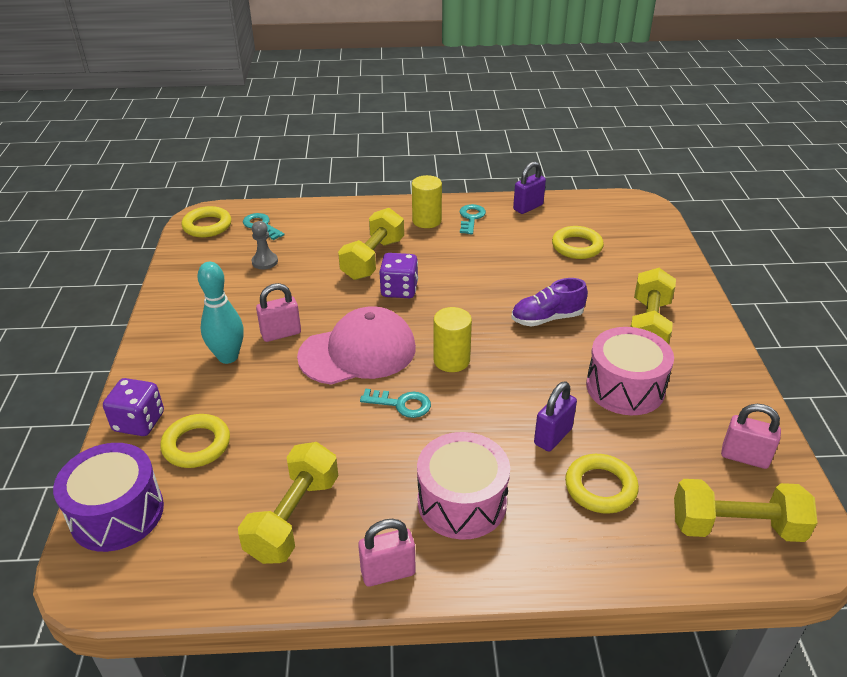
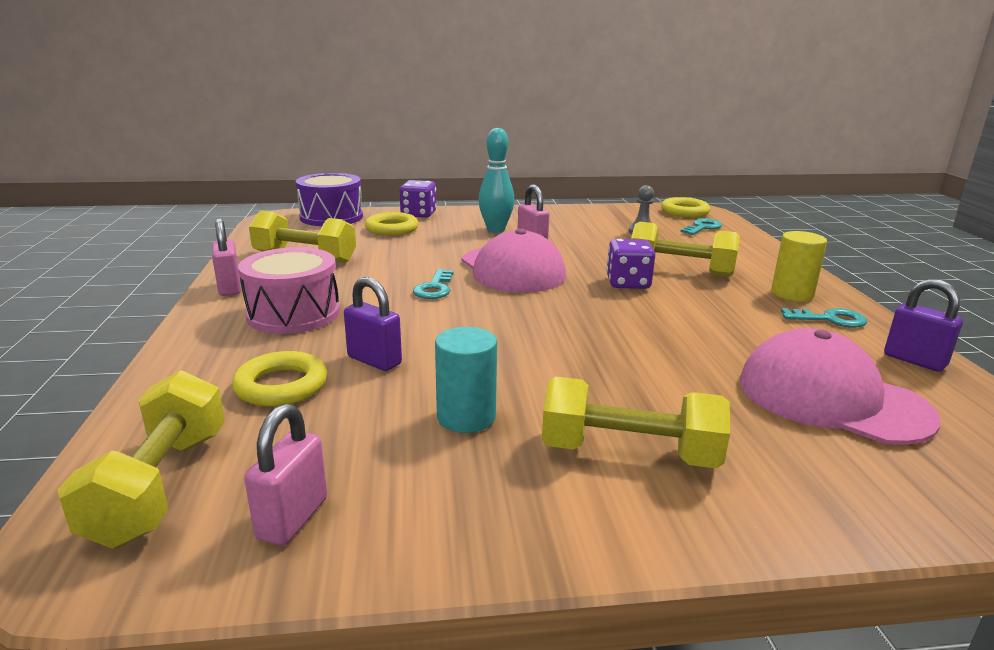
camera: 85 degrees right, 15 degrees down
yellow cylinder [433,307,472,372] -> none
purple shoe [511,278,588,327] -> none
yellow ring [552,226,604,259] -> pink cap [740,328,940,445]
pink drum [586,327,674,415] -> turquoise cylinder [435,327,497,433]

